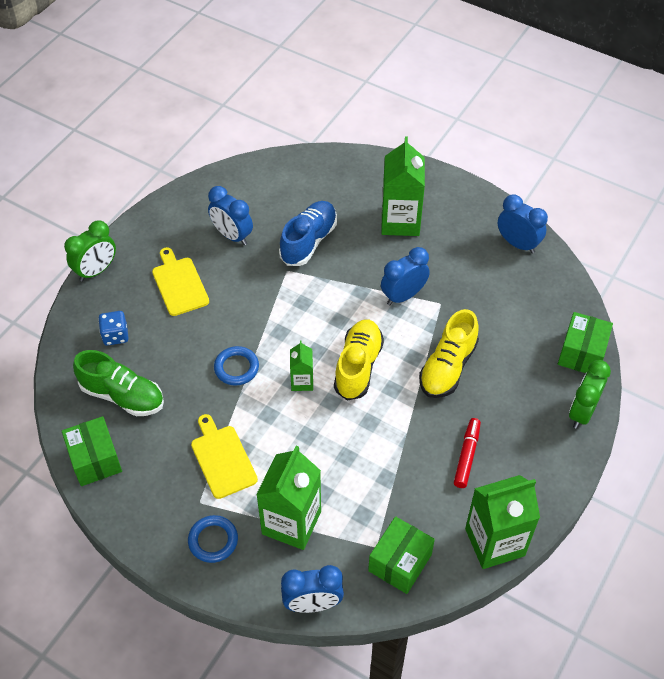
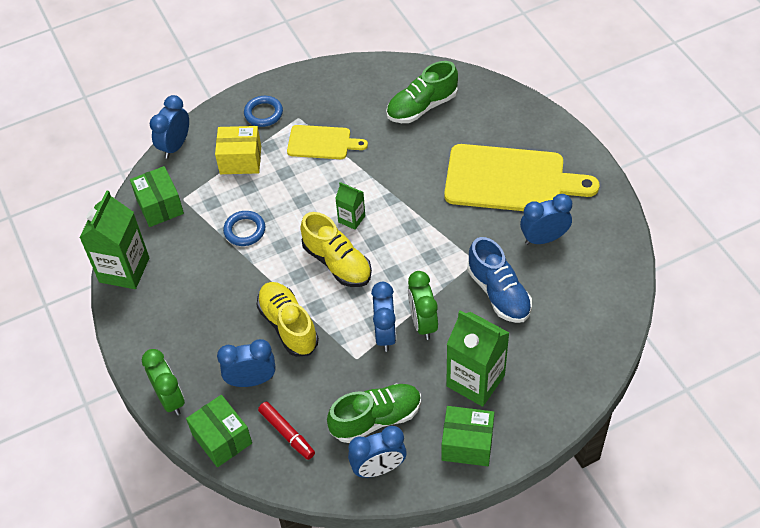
camera: 125 degrees right, 0 degrees up
green box [62,416,122,486] -> green box moved to [441,406,495,466]
green clock [64,221,116,282] -> green clock moved to [408,271,438,340]
blue dice [98,311,129,346] -> none
yellow cutting board [152,247,209,316] -> yellow cutting board [444,144,600,211], size x1.84
blue ring [214,346,259,385] -> blue ring moved to [223,211,265,246]
green carton [256,446,321,550] -> yellow box [215,126,261,174]
red marker [454,418,481,488] -> red marker moved to [258,402,315,460]
none -> blue clock [217,339,276,387]
none -> green shoe [327,384,421,443]

